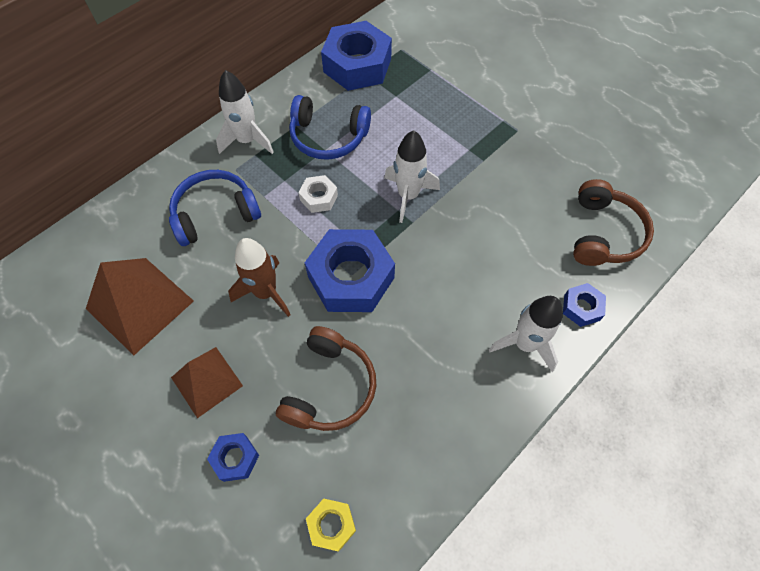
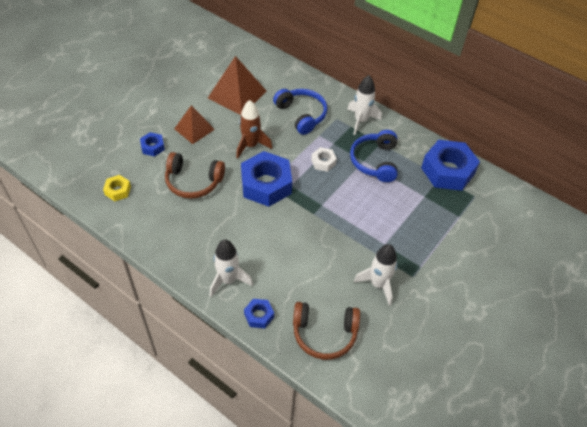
camera: 80 degrees right, 10 degrees down
white rocket [384,130,440,223] -> white rocket moved to [354,244,397,306]

